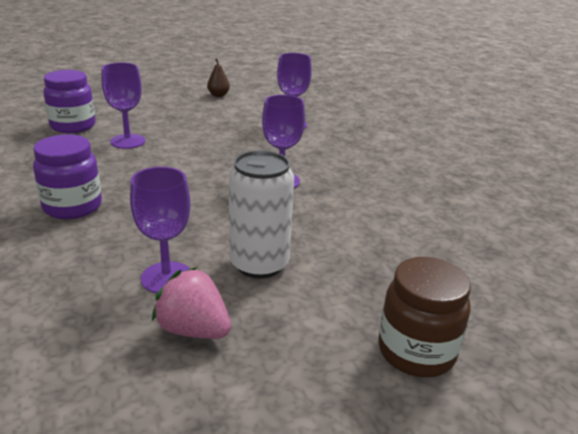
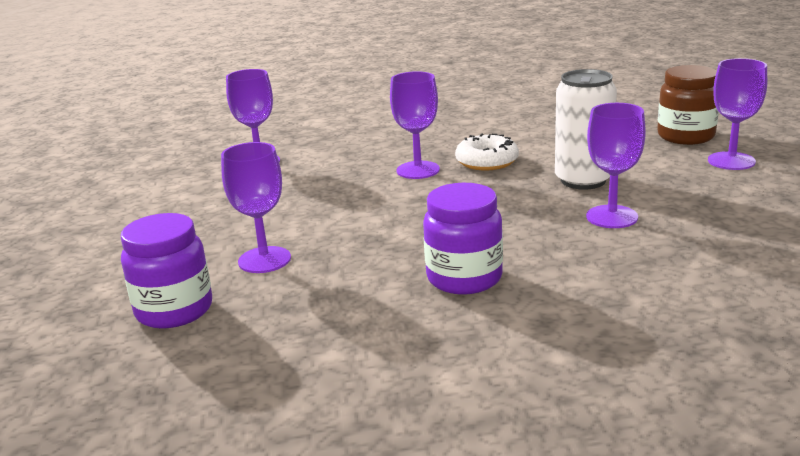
camera: 75 degrees left, 5 degrees down
pink strawberry [152,267,231,339] -> none
brown pear [207,58,230,97] -> none
none -> white donut [455,134,519,170]
none -> purple goblet [708,58,767,170]

